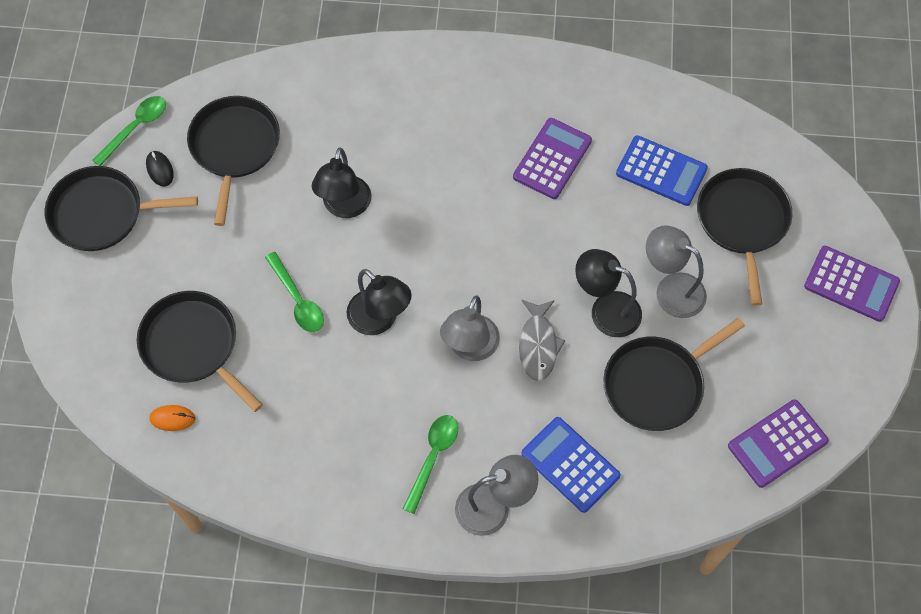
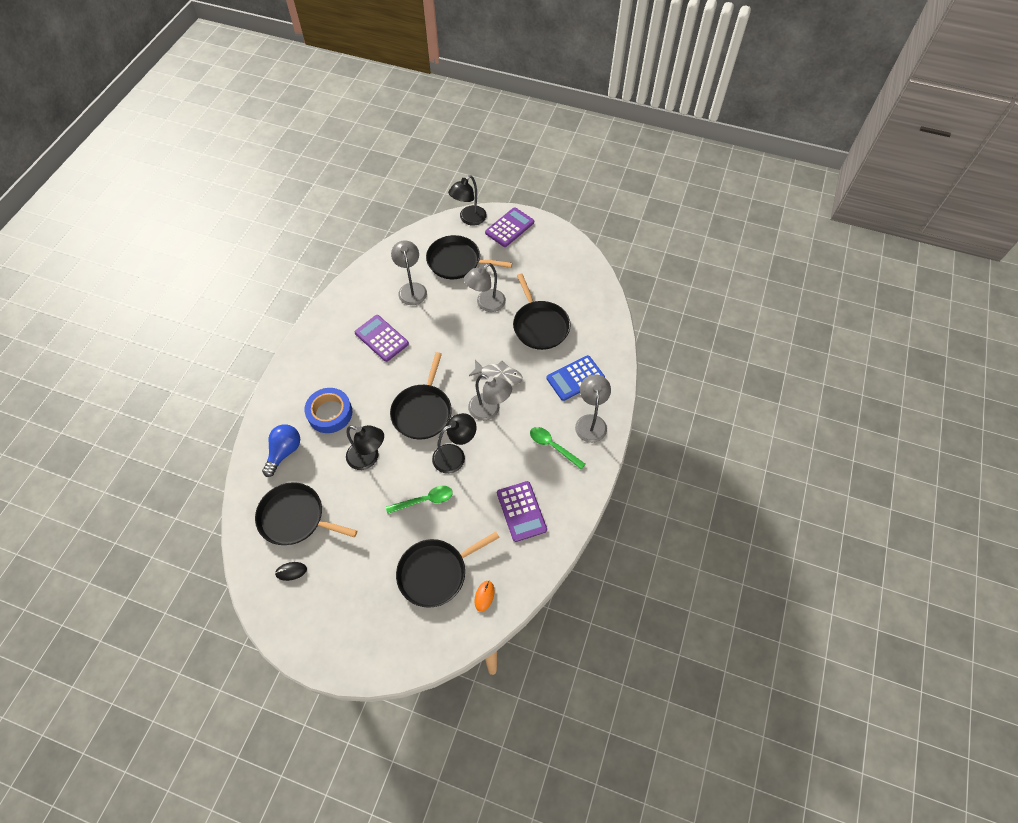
camera: 75 degrees left, 5 degrees down
black pan [45,166,198,251] -> black pan moved to [390,352,452,439]
green spoon [92,96,166,166] -> none
black lamp [575,249,642,337] -> black lamp moved to [448,175,487,225]
blue calculator [616,135,708,206] -> grey lamp [391,240,427,305]
purple calculator [728,399,829,488] -> purple calculator moved to [497,481,547,542]
none -> blue light bulb [262,424,300,477]
none -> blue tape [304,388,352,433]

